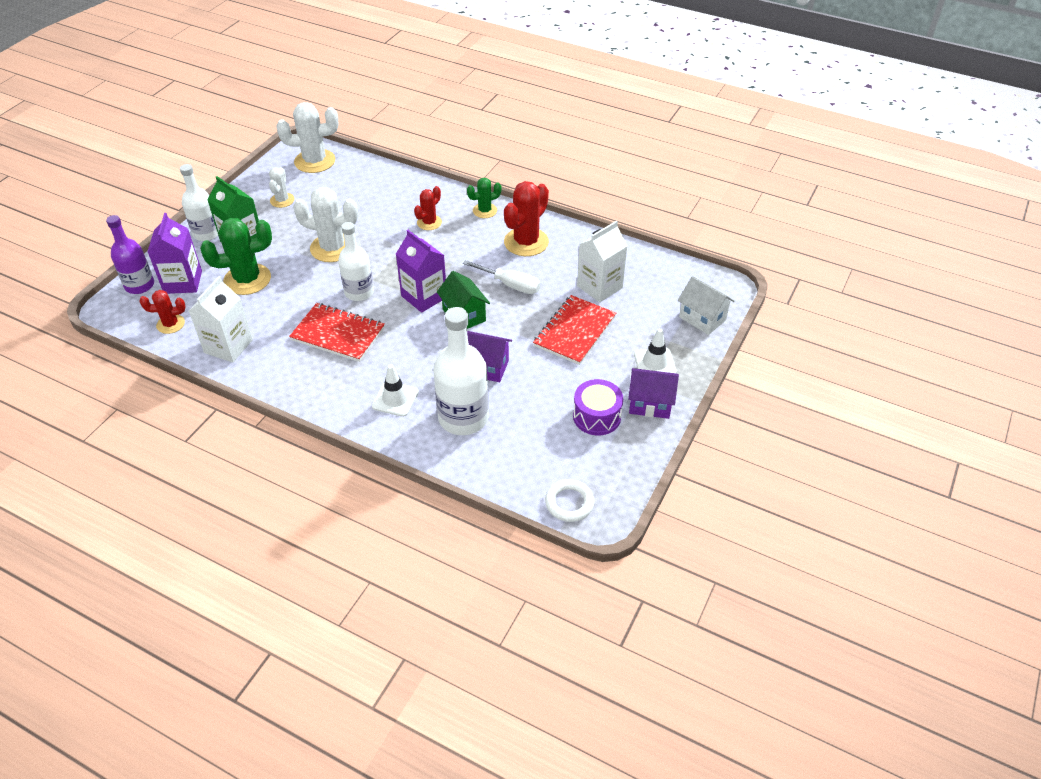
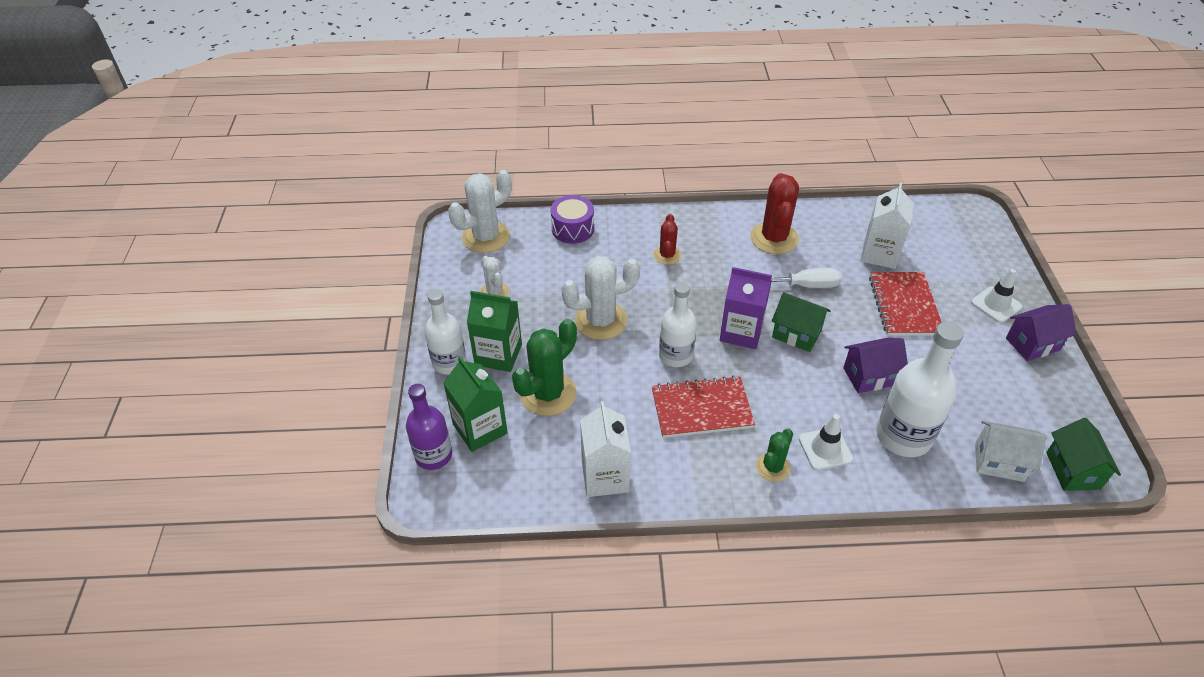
camera: 30 degrees left, 0 degrees up
red cactus [139,290,186,334] -> none
purple carton [147,213,202,294] -> green carton [443,356,508,452]
green cactus [467,178,501,218] -> green cactus moved to [756,429,793,482]
white ring [545,479,594,522] -> green house [1046,418,1121,491]
purple drum [573,379,623,435] -> purple drum moved to [550,195,594,244]
white house [678,276,735,335] -> white house moved to [975,421,1047,482]

